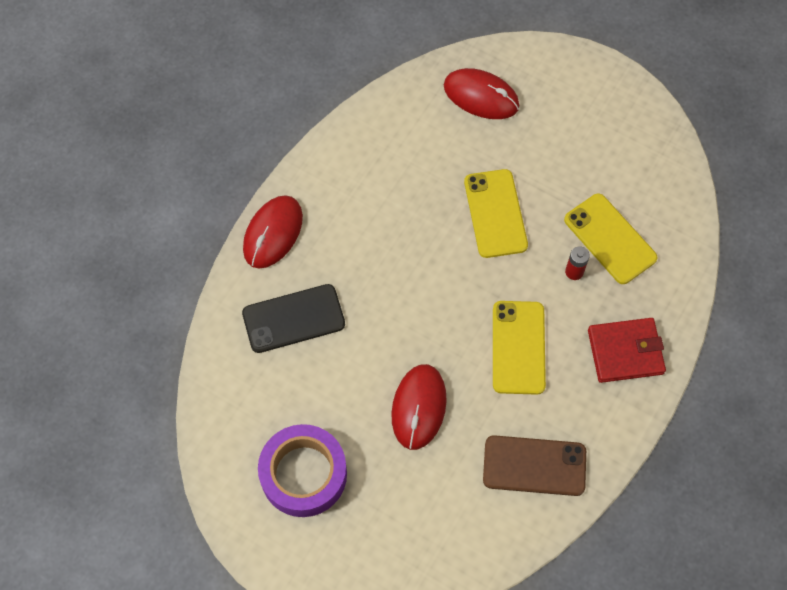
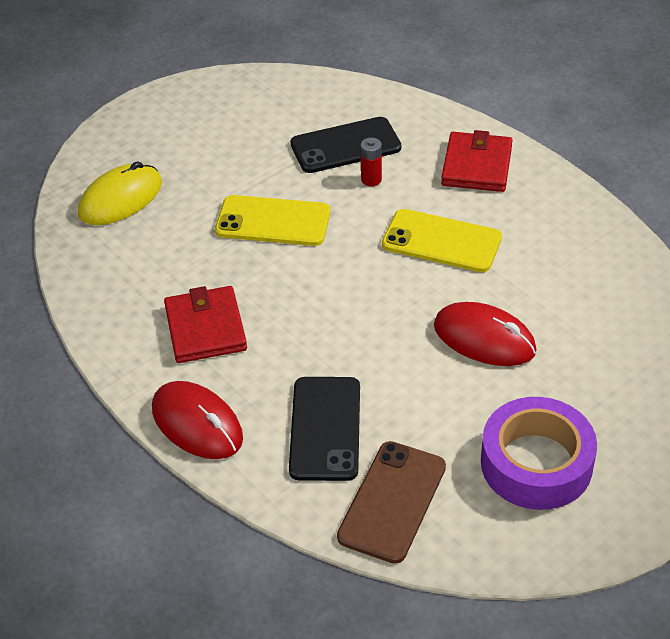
camera: 70 degrees left, 20 degrees down
red mouse [444,68,519,119] -> yellow mouse [78,161,162,225]
brown phone [483,435,586,496] -> brown phone moved to [337,441,446,564]
yellow phone [564,194,658,284] -> black phone [290,117,401,173]
none -> red wallet [164,286,247,363]

